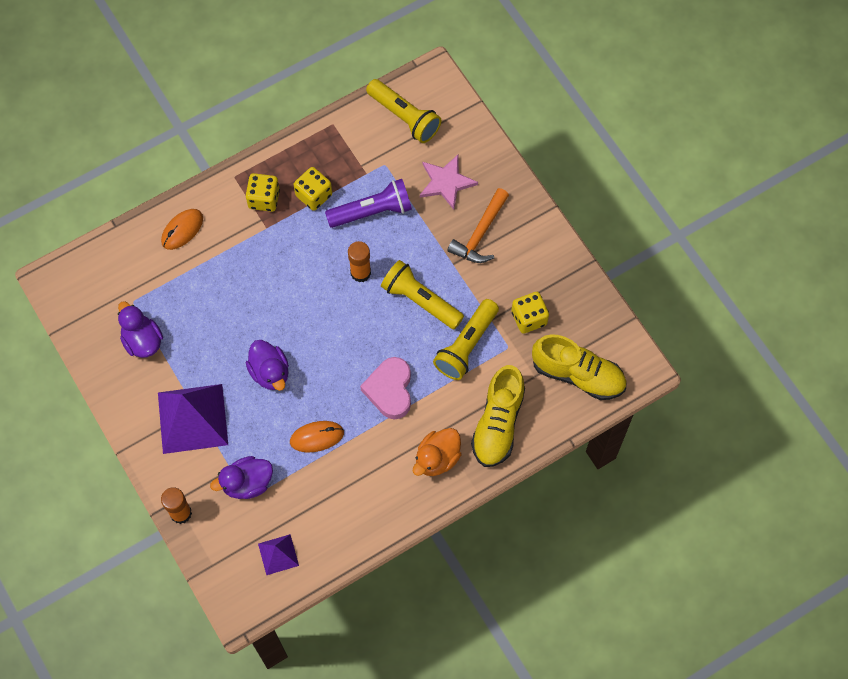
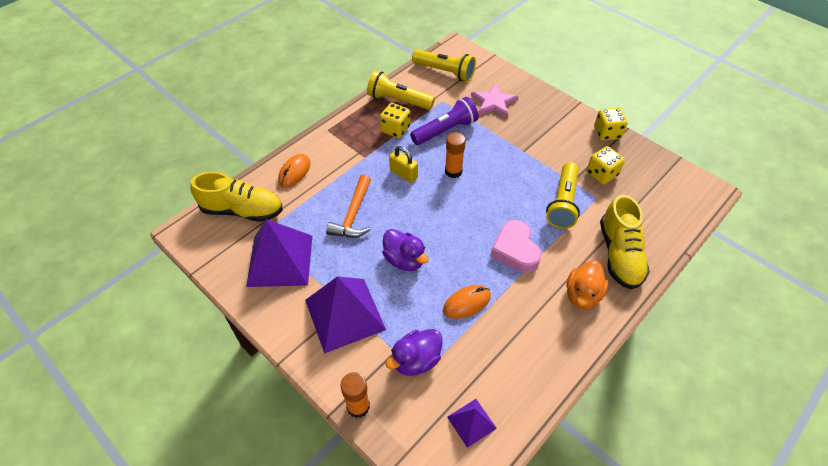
camera: 15 degrees left, 15 degrees down
purple duck [118,301,163,358] -> purple pyramid [246,219,312,287]
yellow dice [246,173,280,212] -> yellow dice moved to [594,108,628,140]
yellow flashlight [381,260,464,330] -> yellow flashlight moved to [367,70,435,110]
orange hammer [447,188,509,263] -> orange hammer moved to [326,175,371,238]
yellow shoe [532,334,626,400] -> yellow shoe moved to [191,172,283,222]
none -> yellow padlock [389,146,418,183]

